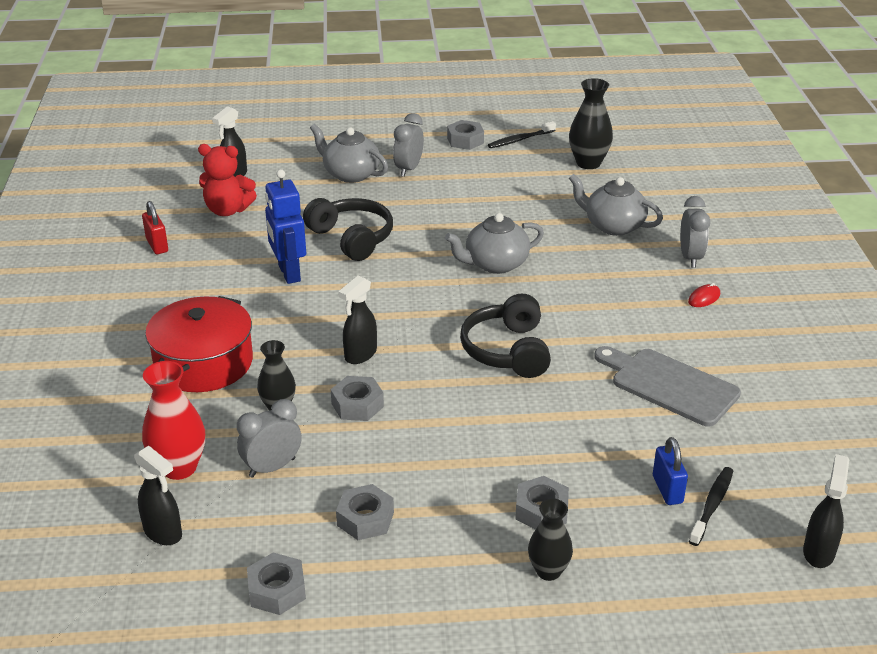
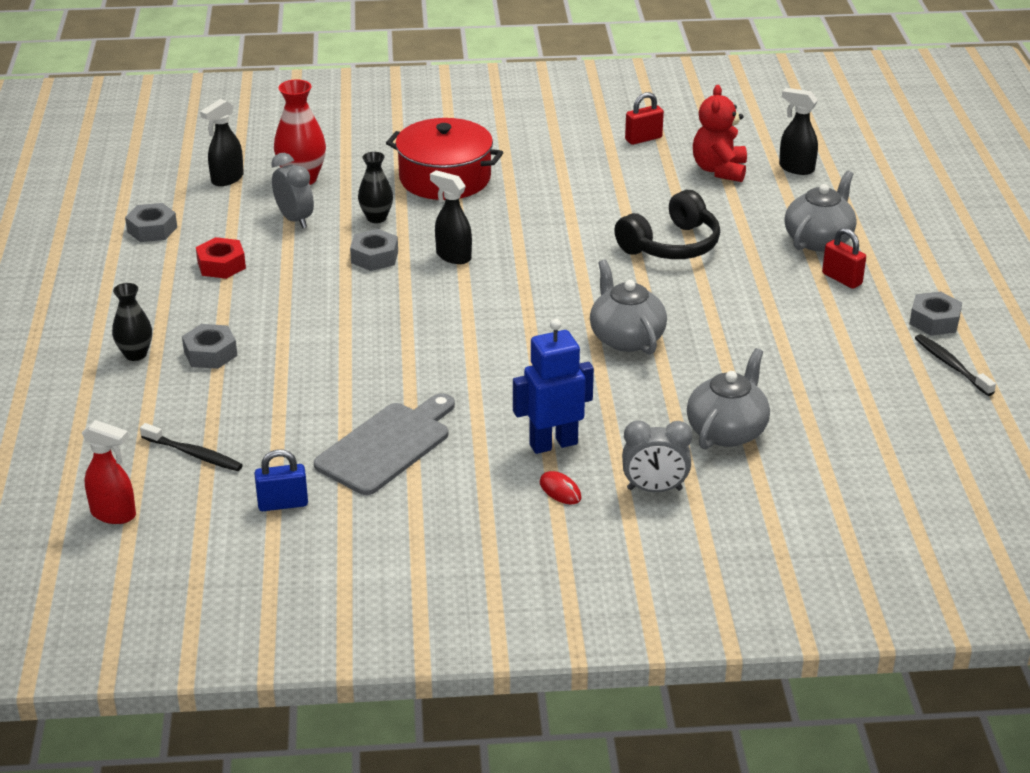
camera: 90 degrees right, 0 degrees up
blue robot [265,169,306,284] -> blue robot moved to [513,319,594,454]
grey nut [336,484,394,540] -> red nut [196,237,246,279]
grey clock [393,113,424,177] -> red padlock [822,228,866,289]
black headphones [460,294,551,378] -> none
black vase [569,78,613,169] -> none
blue padlock [653,437,688,505] -> blue padlock moved to [254,449,308,511]
black spray bottle [803,454,849,568] -> red spray bottle [82,420,136,524]

